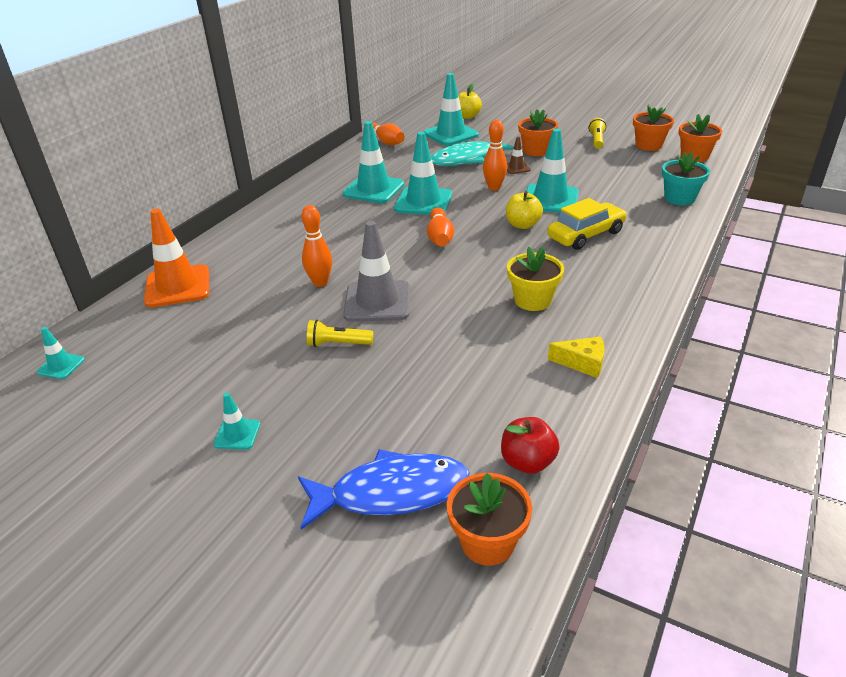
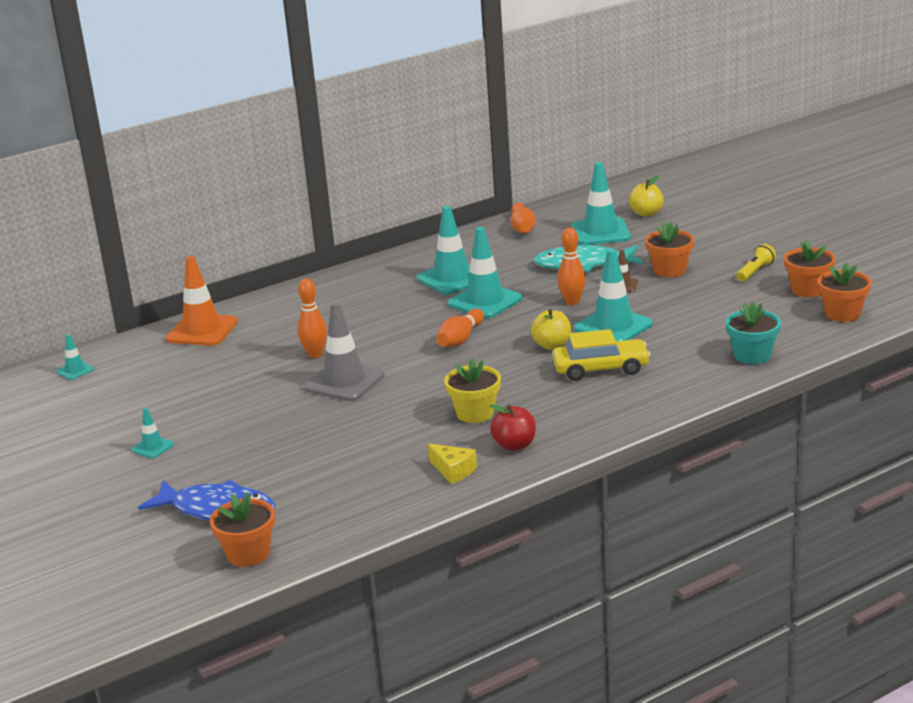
camera: 30 degrees right, 10 degrees down
yellow flashlight [307,320,374,347] -> none
red apple [501,417,560,474] -> red apple moved to [490,404,536,451]

